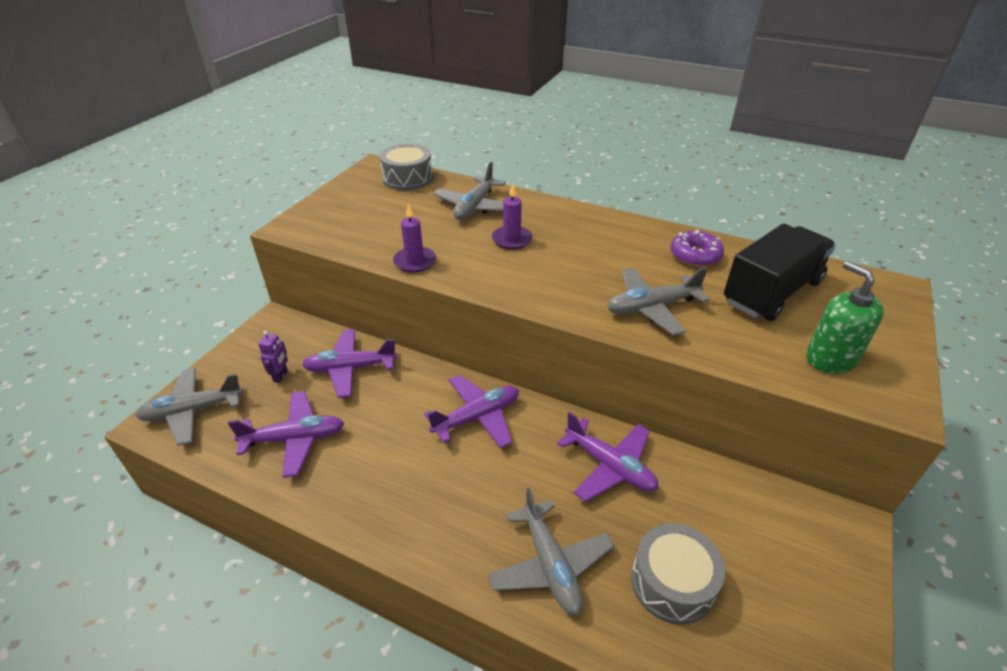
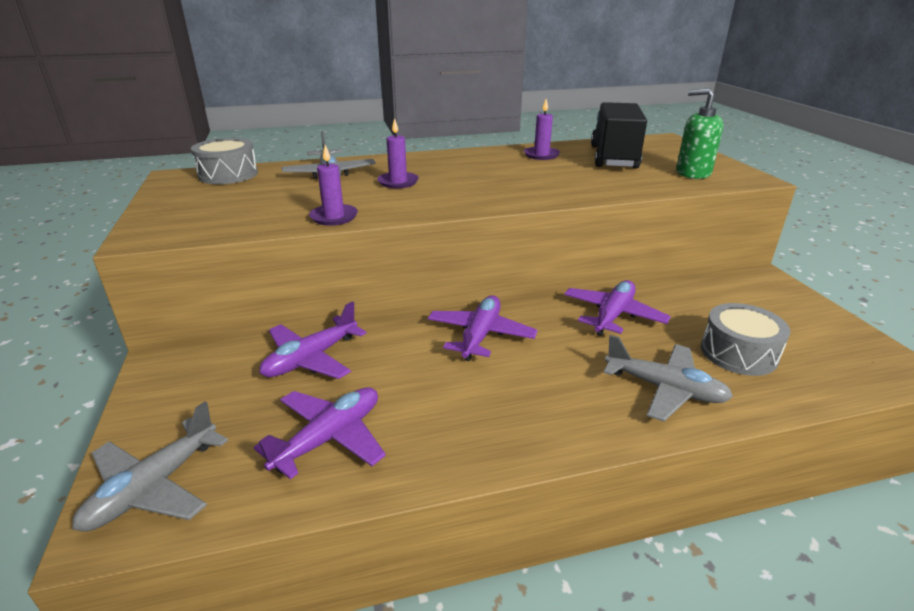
camera: 40 degrees left, 10 degrees down
purple robot [258,331,288,383] -> none
purple plane [557,412,659,502] -> purple plane turned 60 degrees counterclockwise [564,280,671,336]
grey plane [607,267,710,335] -> none
purple donut [670,230,724,267] -> purple candle [524,99,560,160]

